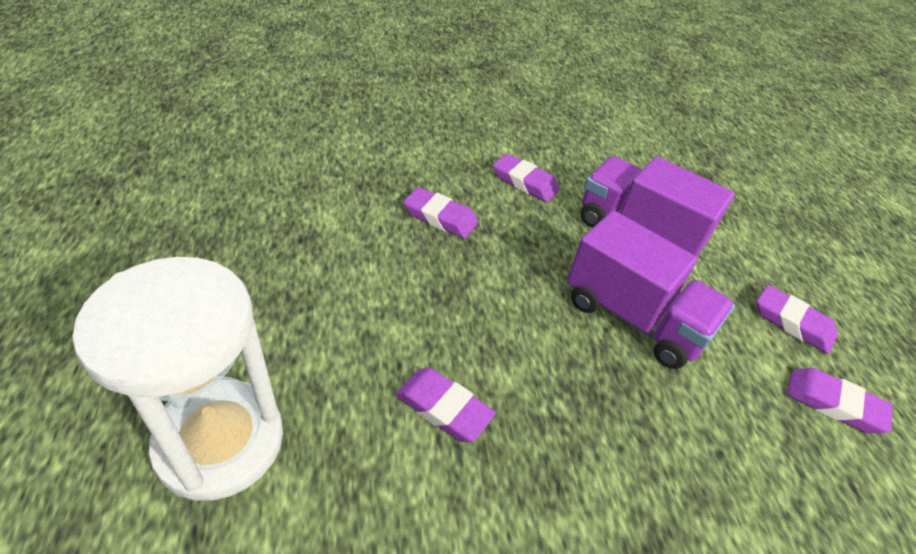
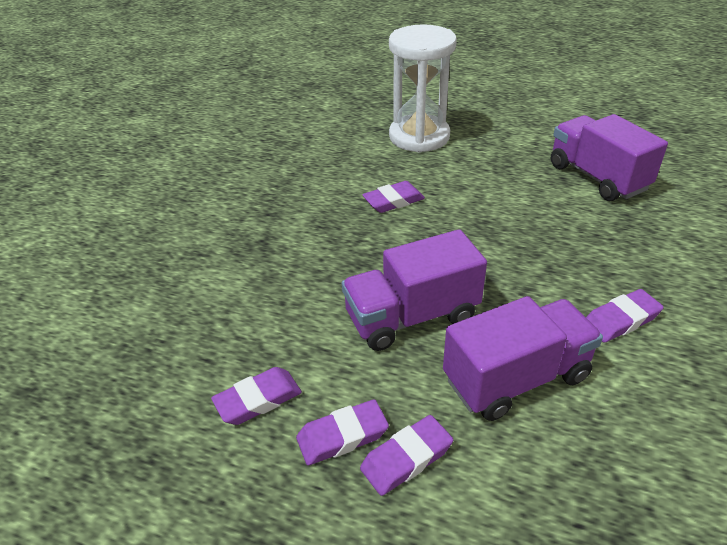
camera: 125 degrees right, 5 degrees down
purple eraser [403,187,478,239] -> purple eraser moved to [360,415,453,496]
none -> purple truck [551,114,668,201]

